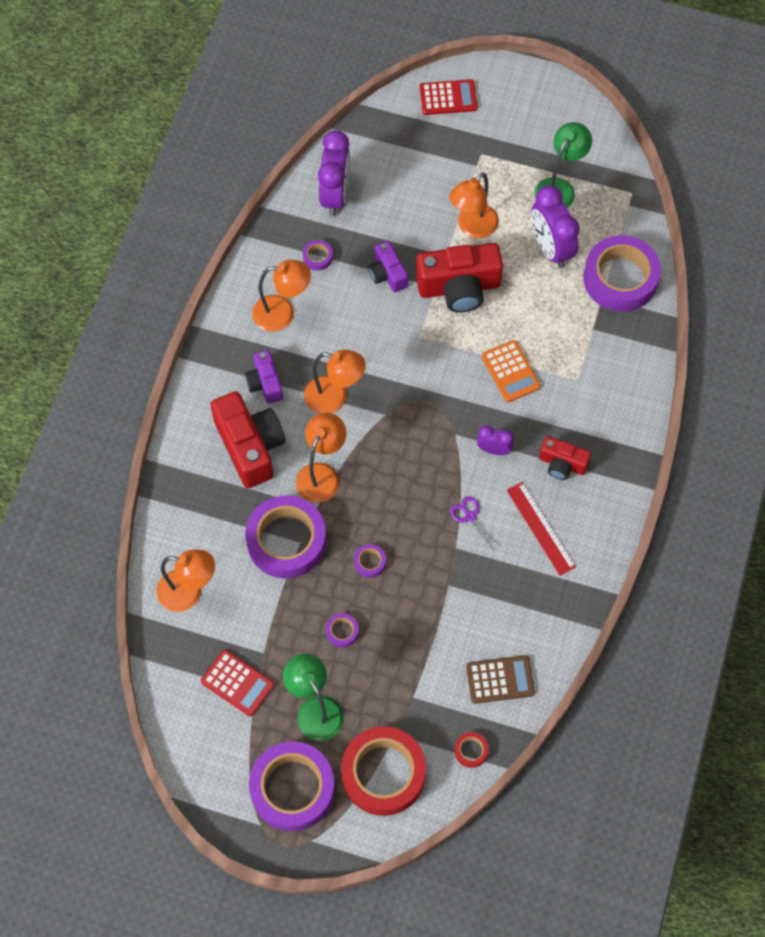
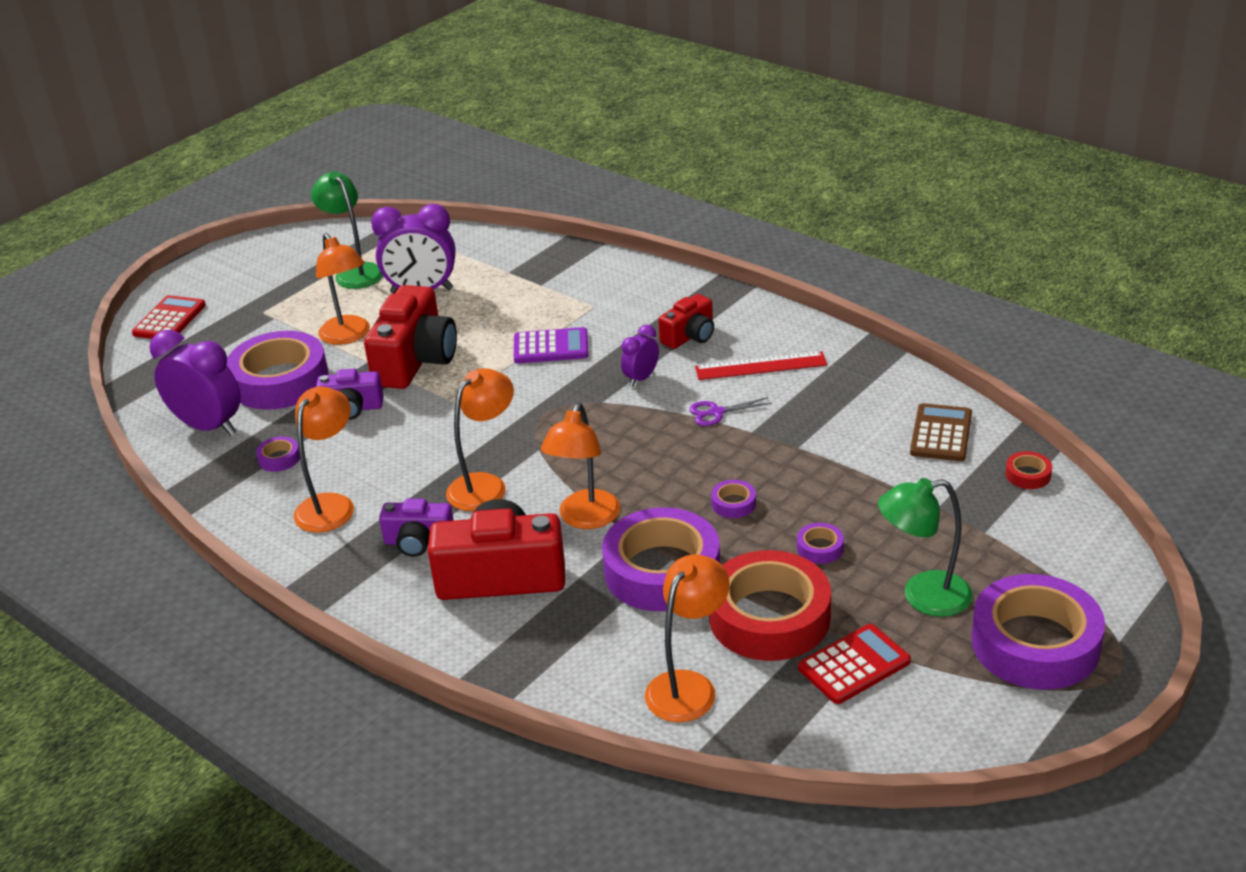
camera: 65 degrees left, 30 degrees down
orange lamp [296,413,346,503] -> orange lamp turned 120 degrees counterclockwise [541,403,621,529]
red tape [341,726,426,816] -> red tape moved to [709,550,831,661]
orange calculator [482,340,541,403] -> purple calculator [514,327,589,363]
purple tape [583,235,661,312] -> purple tape moved to [227,331,329,410]

